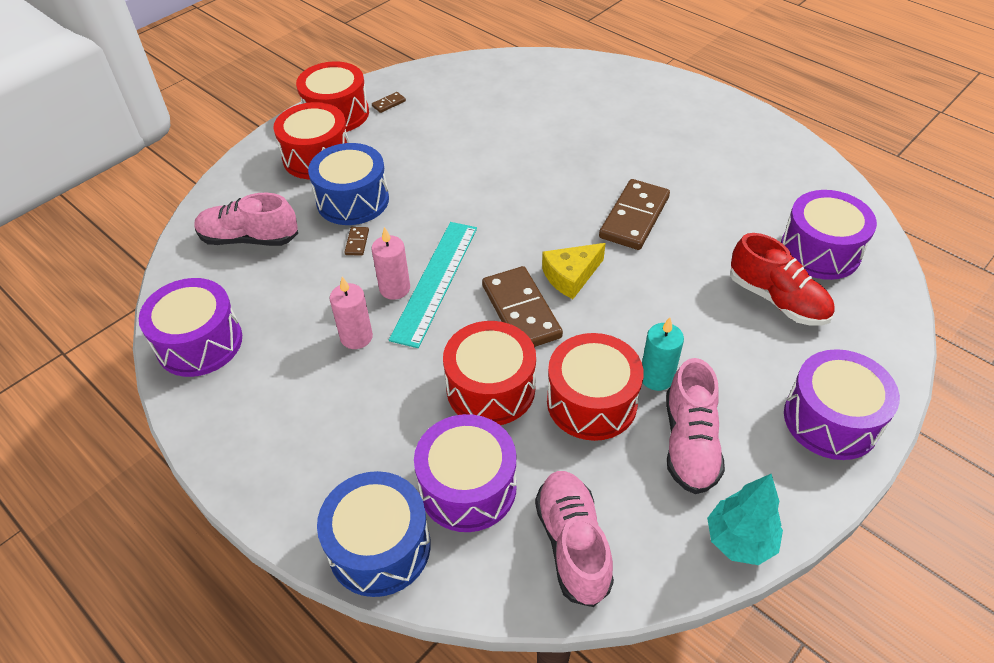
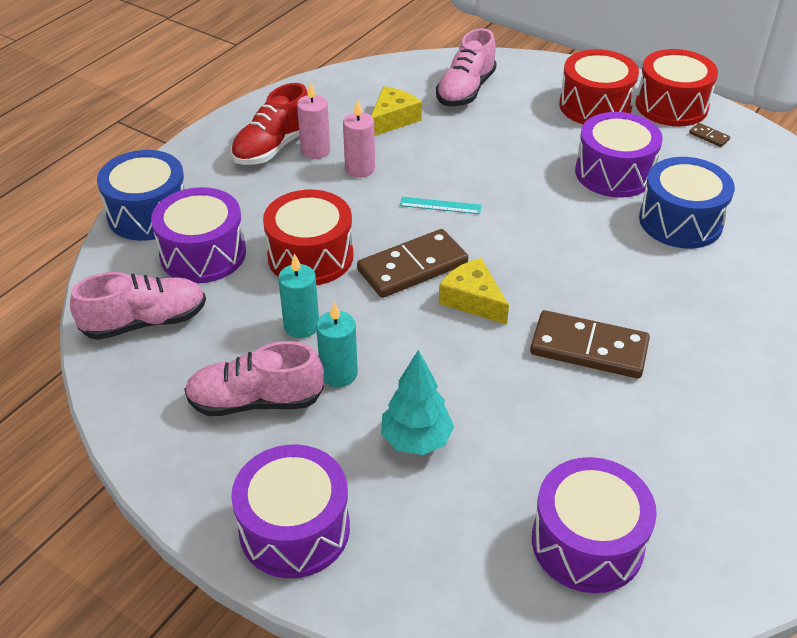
camera: 80 degrees right, 5 degrees down
purple drum [139,278,242,377] -> purple drum moved to [575,112,663,198]
pink shoe [194,193,298,246] -> pink shoe turned 150 degrees counterclockwise [436,28,497,106]
blue drum [308,143,389,225] -> blue drum moved to [639,157,735,249]
brown domino [345,227,369,256] -> none
pink candle [372,227,410,300] -> pink candle moved to [297,82,330,159]
turquoise ruler [389,222,477,348] -> turquoise ruler [400,197,482,214], size x0.47
red drum [547,333,644,441] -> turquoise candle [278,253,319,338]
turquoise tree [707,474,783,565] -> turquoise tree moved to [381,350,454,455]
red shoe [730,233,835,326] -> red shoe moved to [231,83,308,165]
none -> yellow cheese [371,86,422,136]

